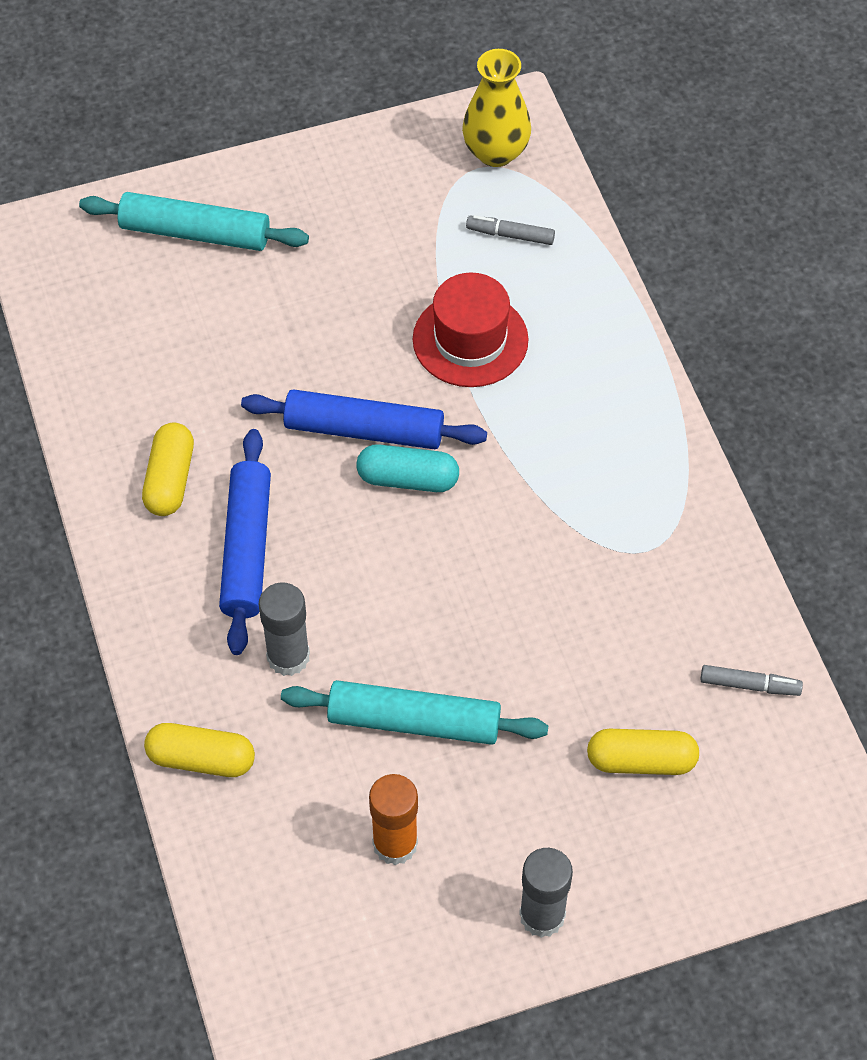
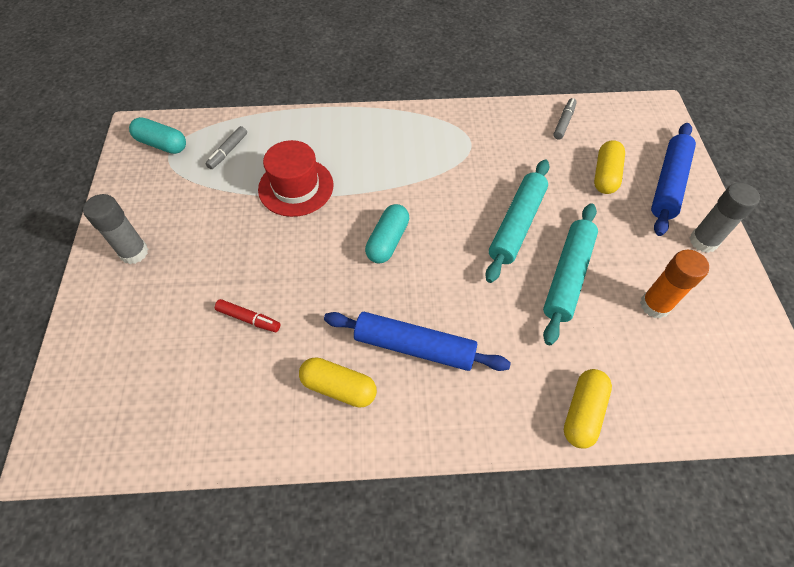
camera: 75 degrees left, 0 degrees up
turquoise rolling pin [79,192,309,251] -> turquoise rolling pin moved to [485,160,549,283]
blue rolling pin [241,389,487,449] -> blue rolling pin moved to [651,123,696,236]
grey glue stick [259,582,310,676] -> grey glue stick moved to [83,194,148,264]
yellow vase [462,49,531,167] -> turquoise capsule [129,117,186,154]
none -> red marker [215,299,281,332]

